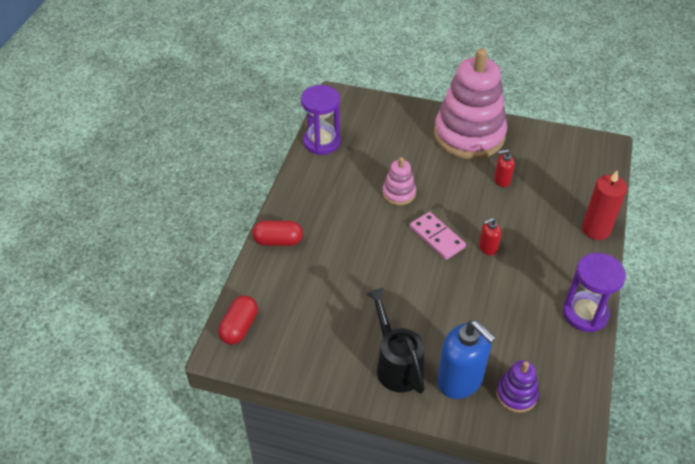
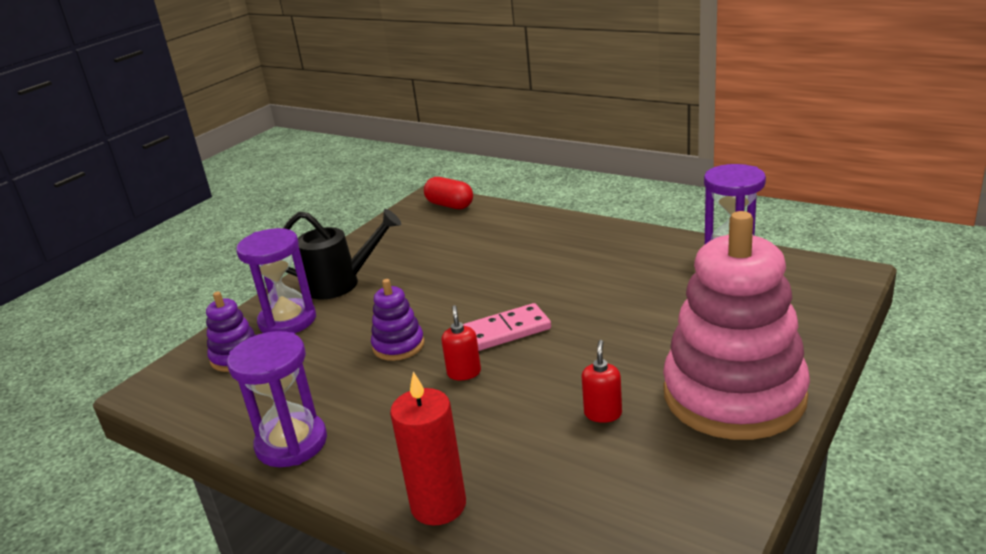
camera: 110 degrees right, 20 degrees down
red capsule [252,221,303,246] -> none
pink stacking toy [382,157,416,205] -> none
blue soap dispenser [437,320,496,399] -> purple hourglass [236,228,316,333]
none -> purple stacking toy [371,279,424,361]

